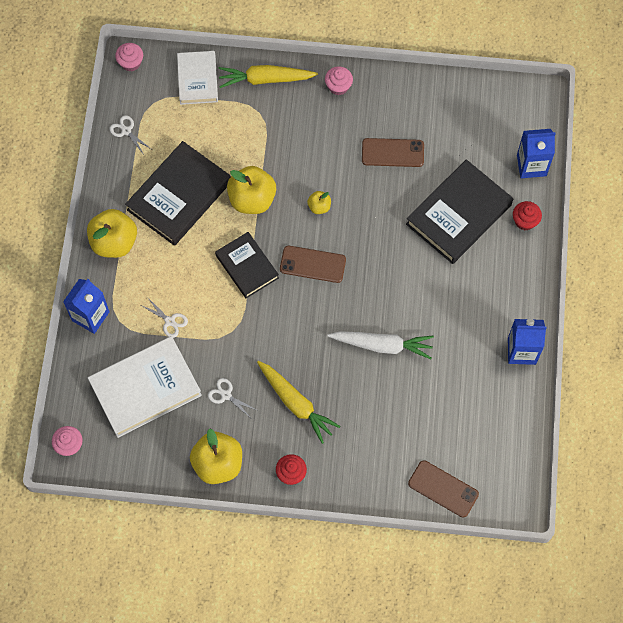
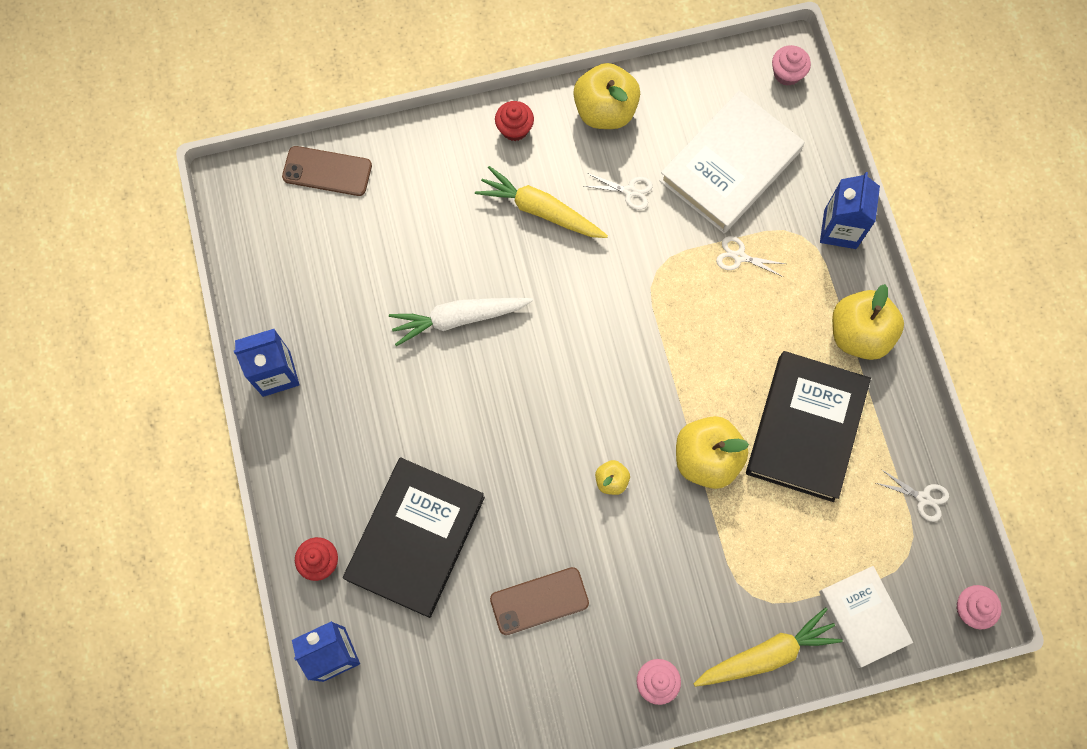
camera: 160 degrees right, 5 degrees up
black book [215,232,279,298] -> none
brown phone [280,246,346,283] -> none

